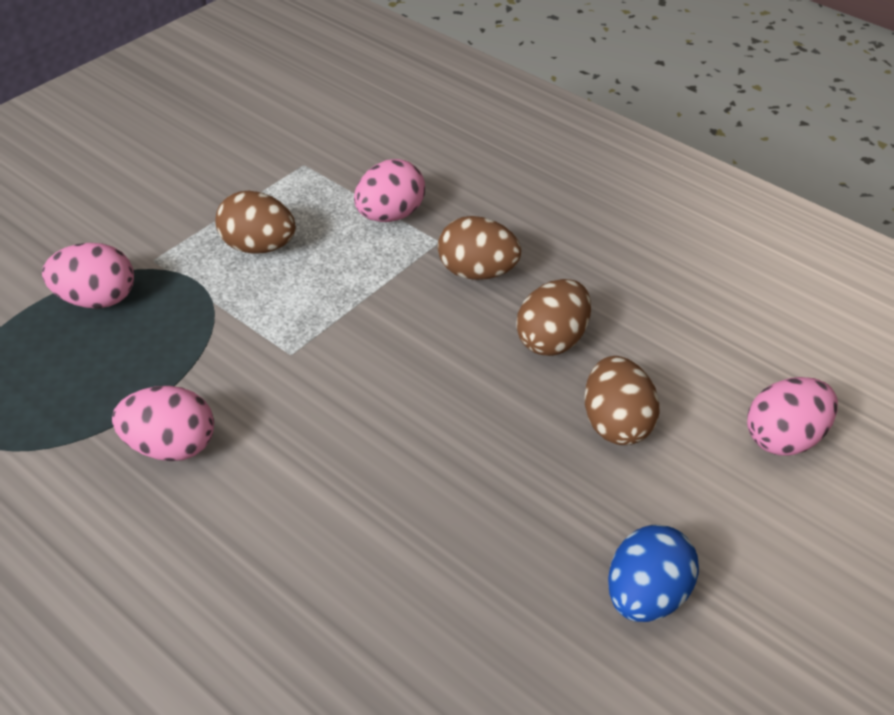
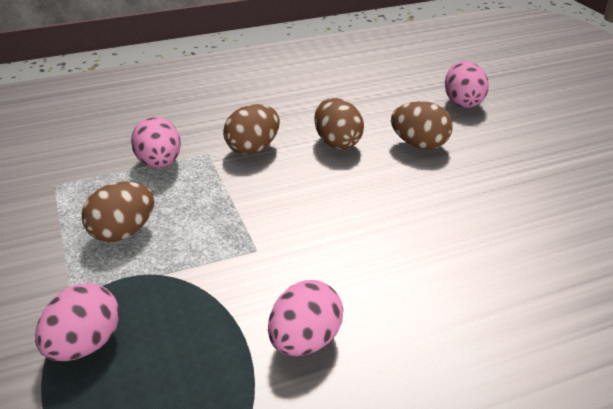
camera: 60 degrees left, 10 degrees down
blue egg [608,524,699,622] -> none

